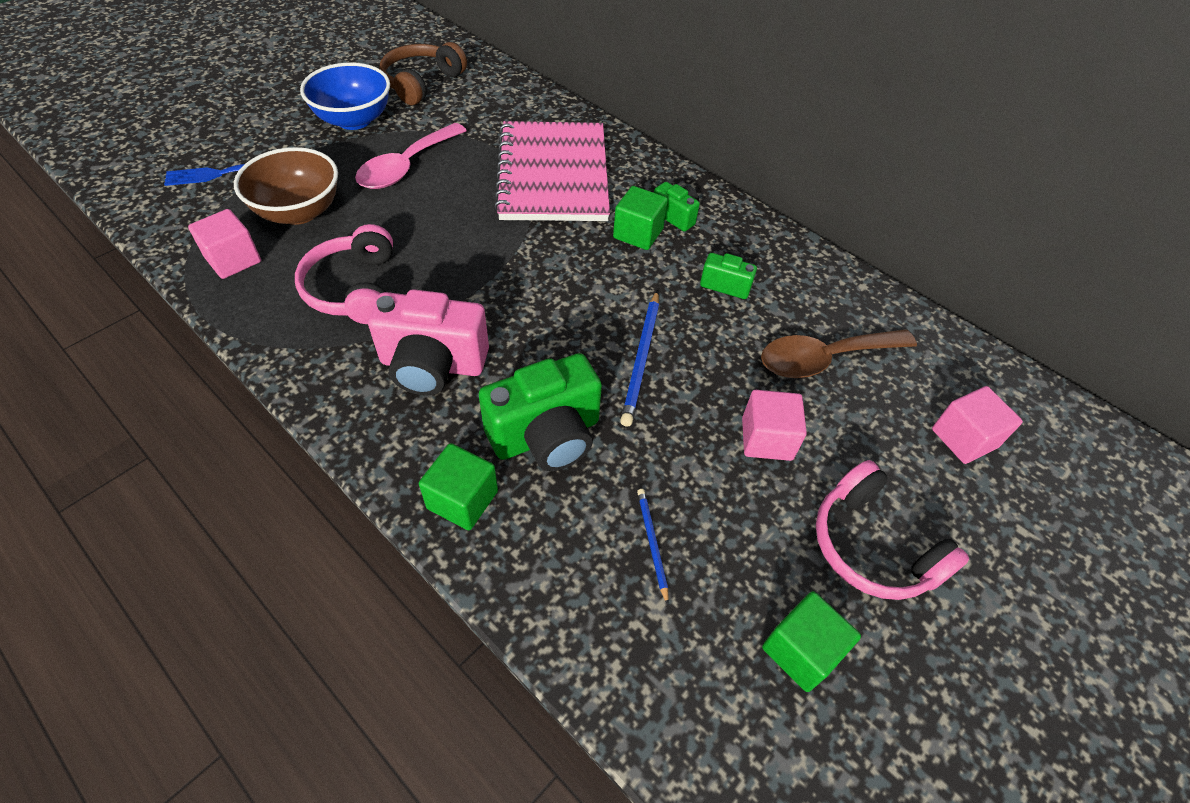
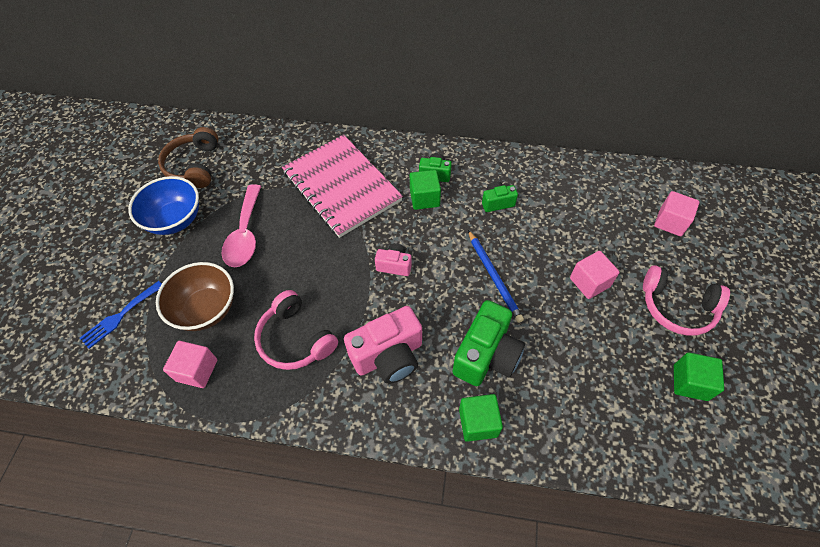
camera: 30 degrees left, 5 degrees up
blue pencil [637,489,669,605] -> none
brown spoon [761,329,917,378] -> none
none -> pink camera [375,243,412,276]

